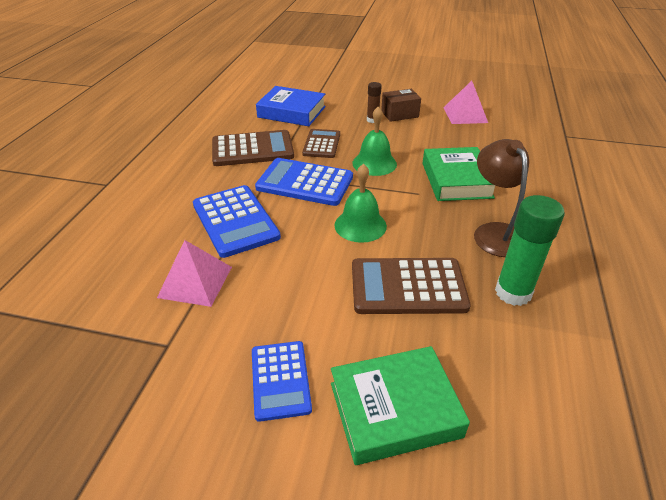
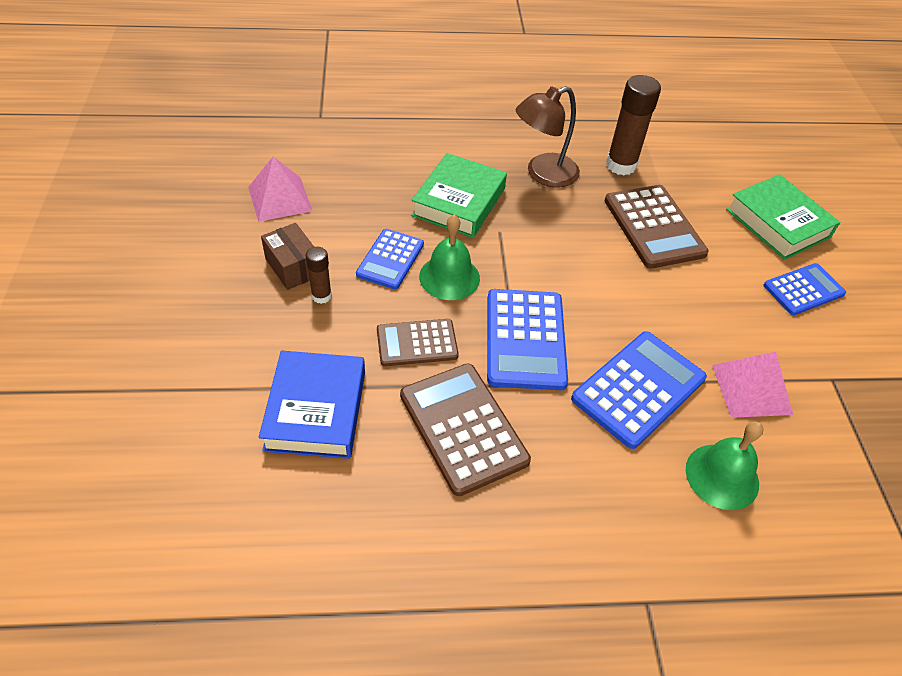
camera: 110 degrees left, 10 degrees up
green bell [334,163,387,243] -> green bell moved to [686,421,763,510]
green book [423,147,495,201] -> green book turned 45 degrees counterclockwise [411,153,507,238]
green glue stick [495,195,565,306] -> brown glue stick [606,75,661,175]
none -> blue calculator [356,229,424,289]

